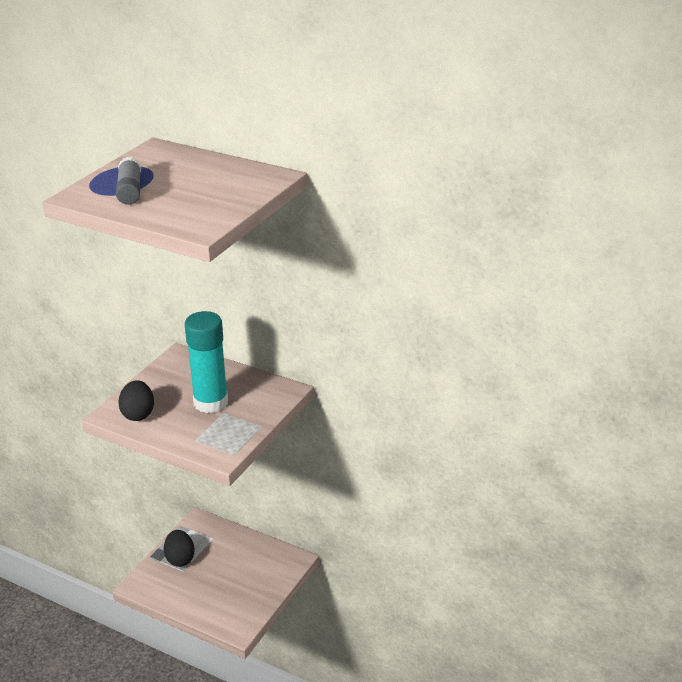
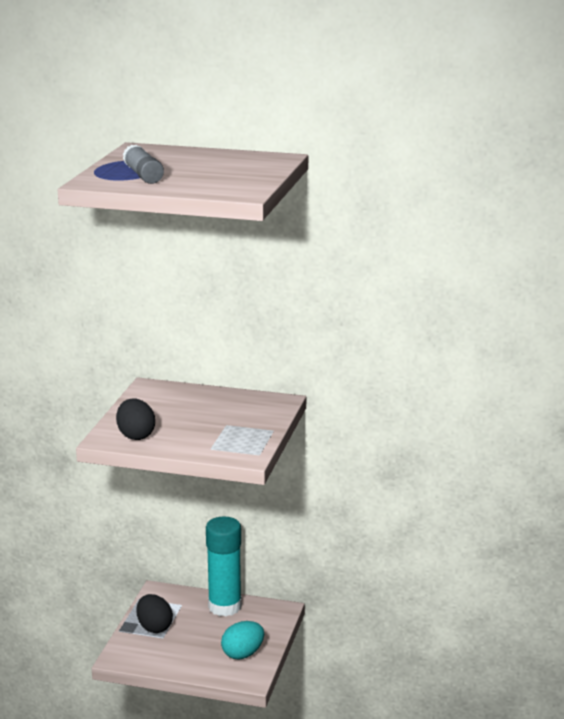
camera: 15 degrees left, 10 degrees down
turquoise glue stick [185,311,228,413] -> turquoise glue stick moved to [206,516,242,616]
none -> turquoise egg [221,621,264,659]

